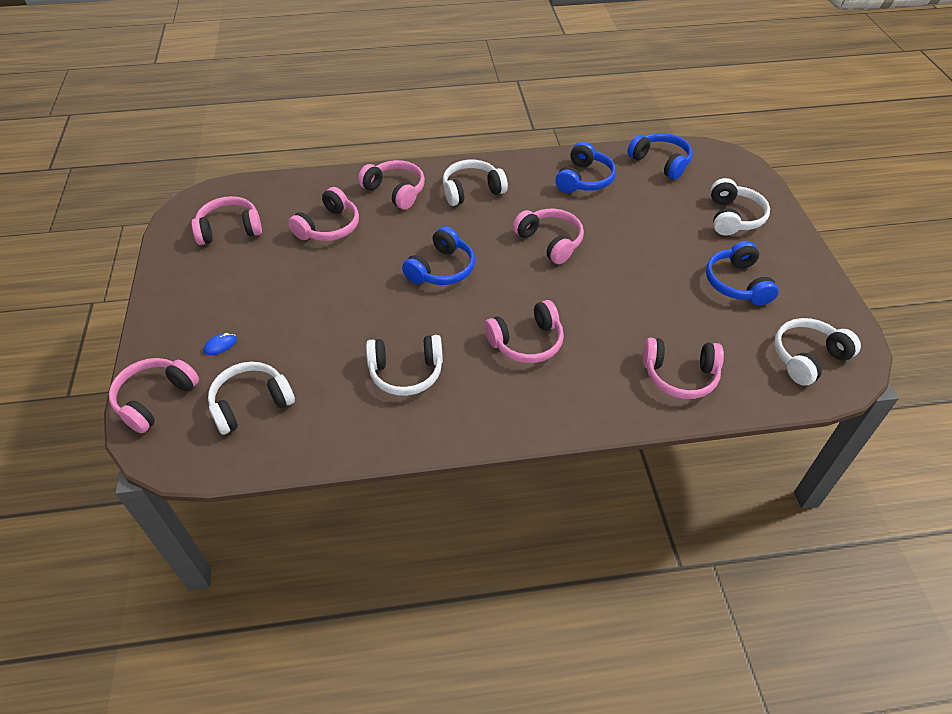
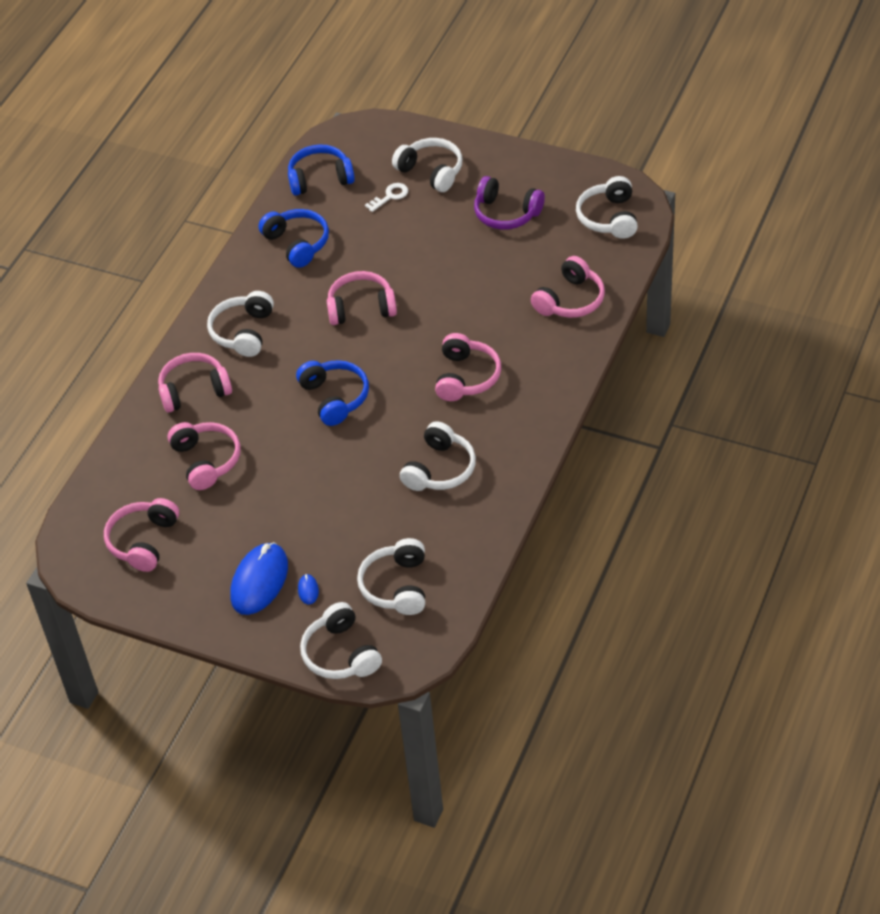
camera: 55 degrees left, 0 degrees up
pink headphones [109,358,199,434] -> white headphones [300,602,382,679]
blue headphones [706,241,779,305] -> purple headphones [474,176,545,230]
none -> blue mouse [230,542,288,615]
none -> white key [365,183,408,212]

